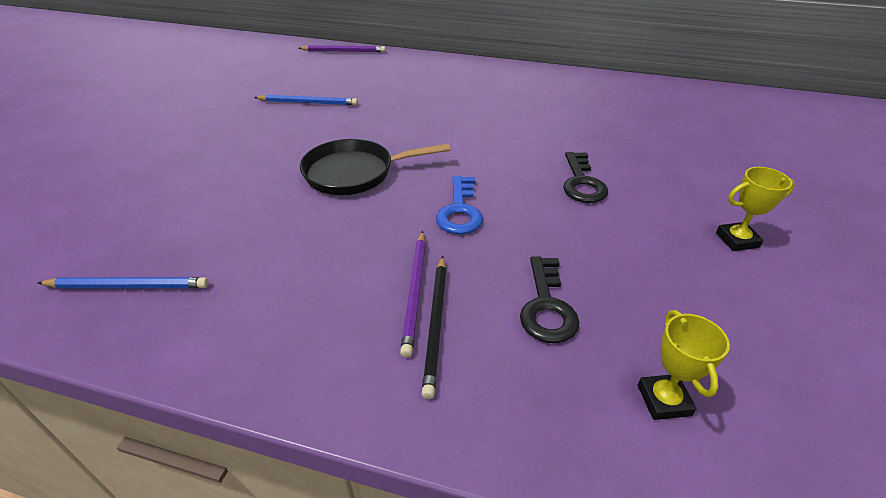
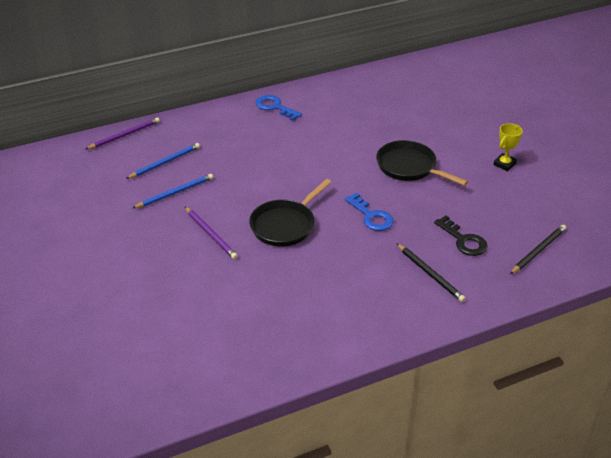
camera: 40 degrees left, 0 degrees up
blue pencil [38,277,209,288] -> blue pencil moved to [126,143,200,179]
purple pencil [400,231,426,358] -> purple pencil moved to [185,207,238,259]
black key [563,152,608,203] -> black pan [376,140,468,186]
yellow trophy [638,310,730,420] -> black pencil [510,225,566,274]
none -> blue key [256,95,302,121]

